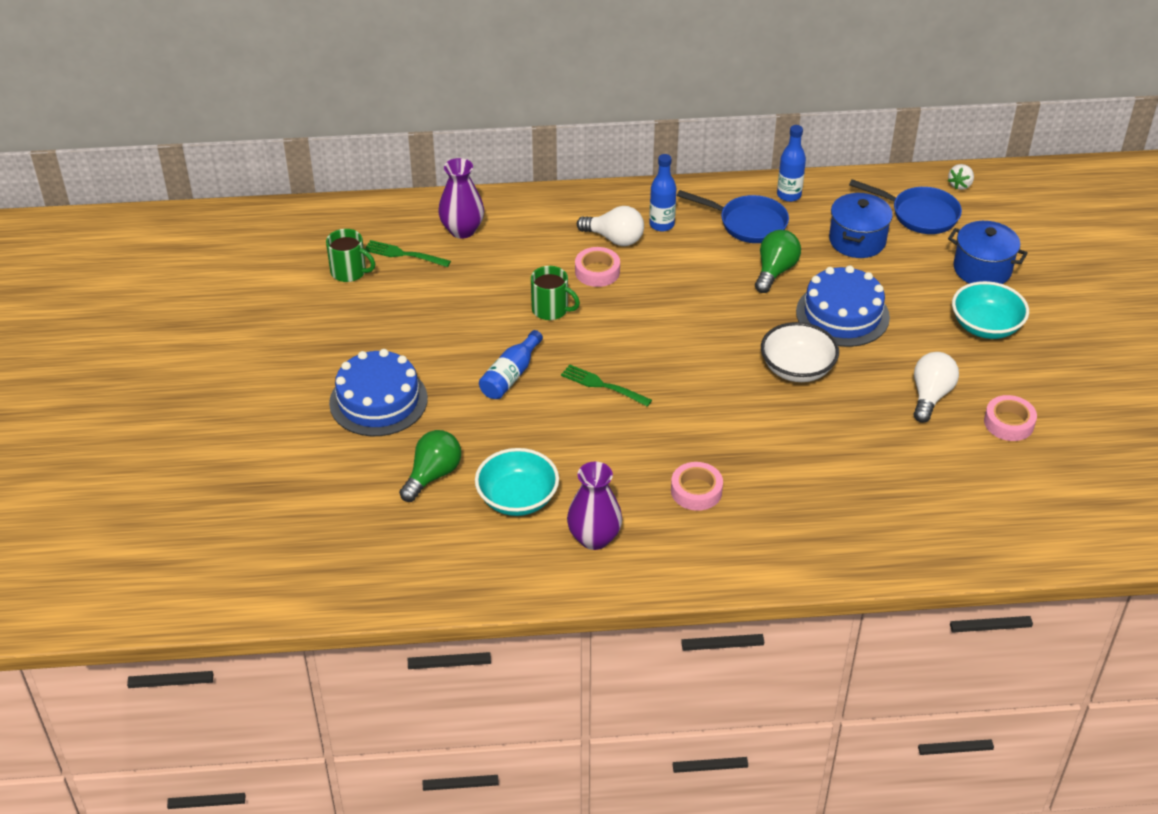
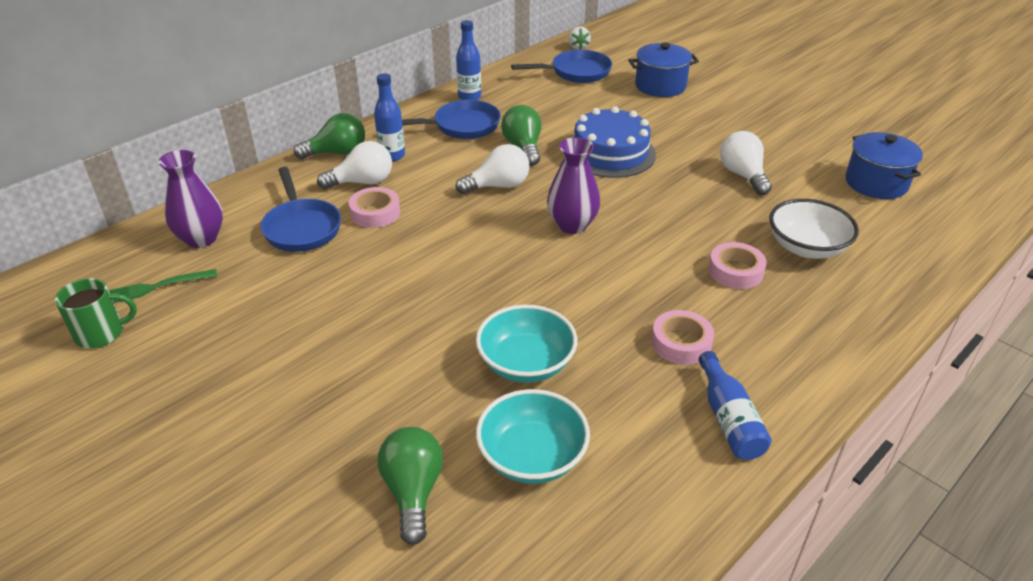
camera: 40 degrees left, 5 degrees down
blue cake [329,349,428,436] -> none
blue bottle [479,330,543,399] -> blue bottle moved to [698,351,772,460]
green mug [531,266,580,320] -> none
green fork [561,364,652,407] -> none
purple vase [567,462,622,550] -> purple vase moved to [547,137,600,234]
white bowl [761,322,839,382] -> white bowl moved to [769,199,859,259]
blue pot [829,193,893,258] -> blue pot moved to [846,132,923,199]
turquoise bowl [952,281,1029,339] -> turquoise bowl moved to [476,305,577,383]
pink tape [984,395,1037,441] -> pink tape moved to [708,242,767,289]
none -> blue pan [261,167,341,252]
none -> green light bulb [294,113,365,159]
none -> white light bulb [456,144,529,194]

